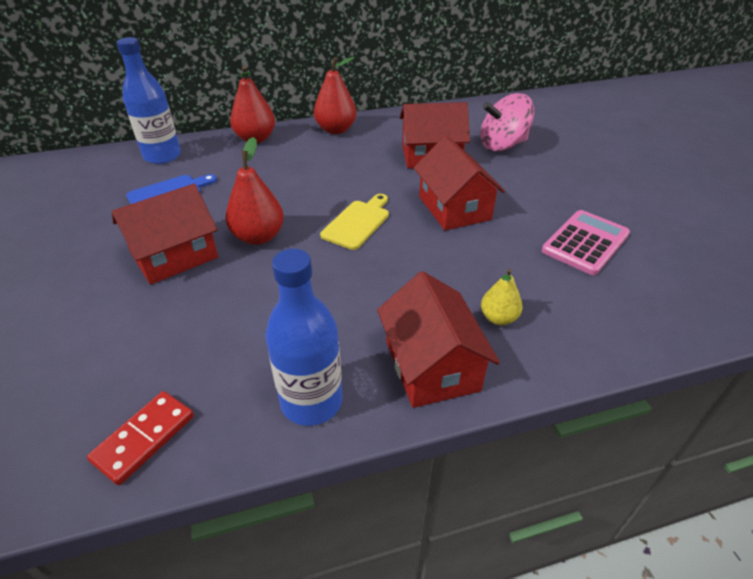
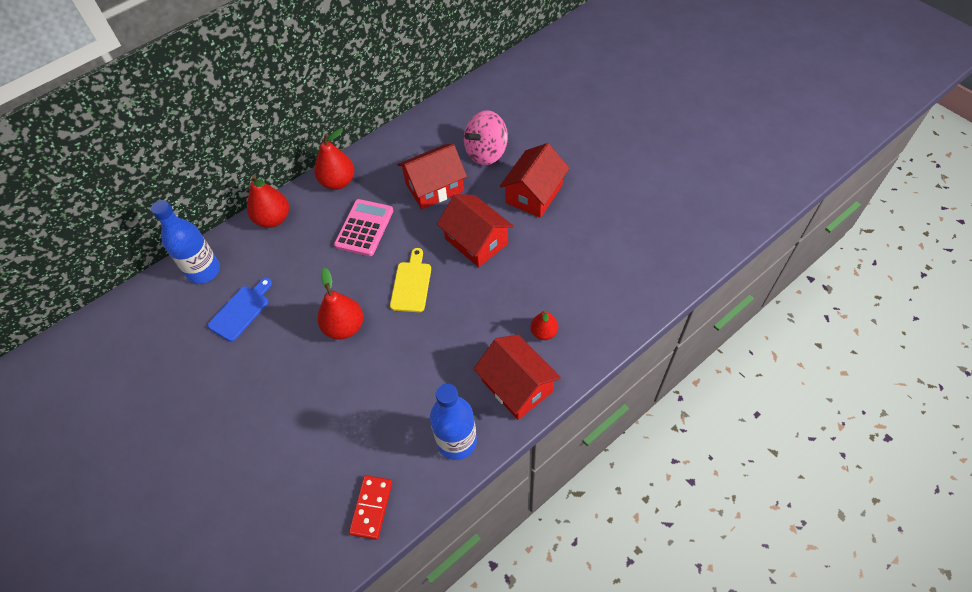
camera: 20 degrees left, 15 degrees up
red house [112,184,218,285] -> red house moved to [500,143,570,218]
yellow pear [481,269,522,325] -> red pear [531,310,558,340]
pink calculator [542,210,630,275] -> pink calculator moved to [334,199,393,256]

